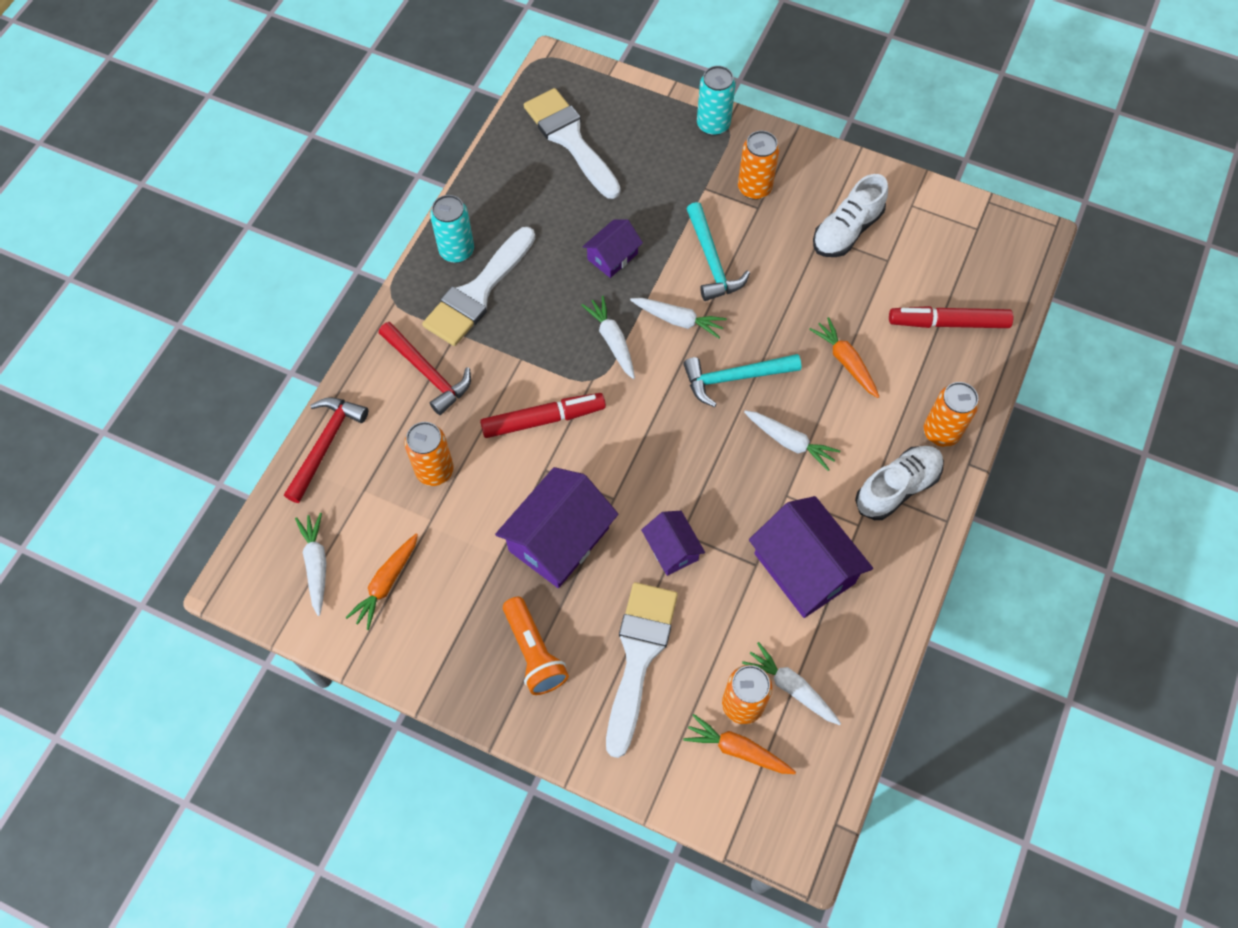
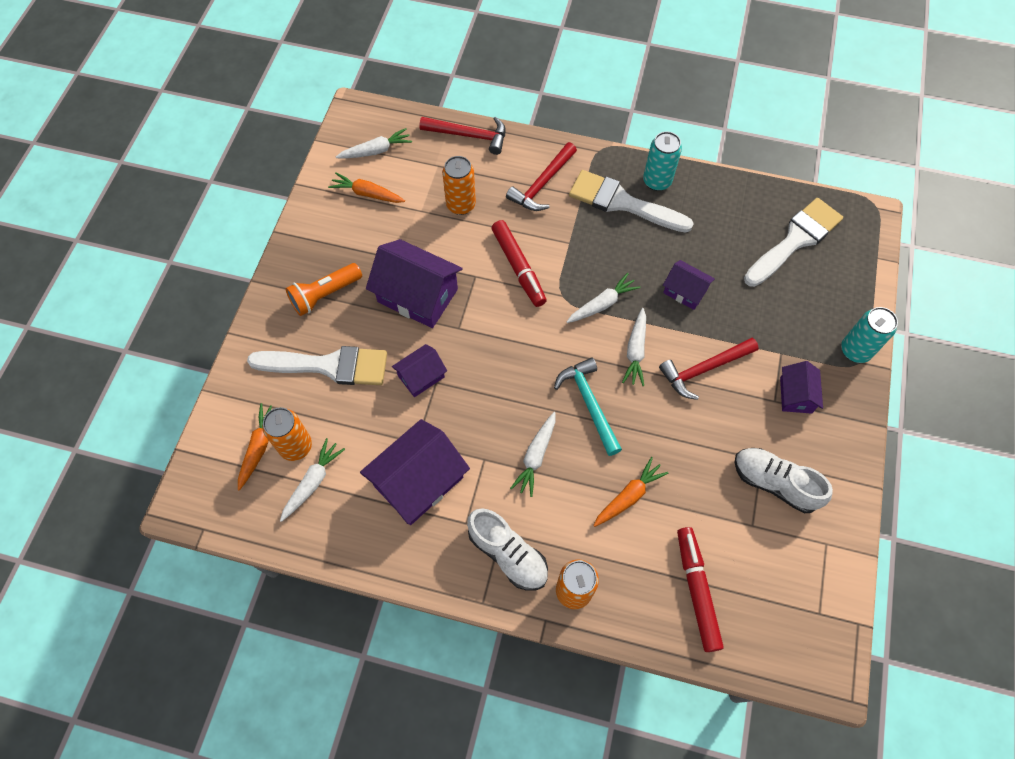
camera: 80 degrees right, 0 degrees up
turquoise hammer [687,202,750,301] -> red hammer [659,338,759,400]
orange can [738,131,779,200] -> purple house [780,361,823,414]

